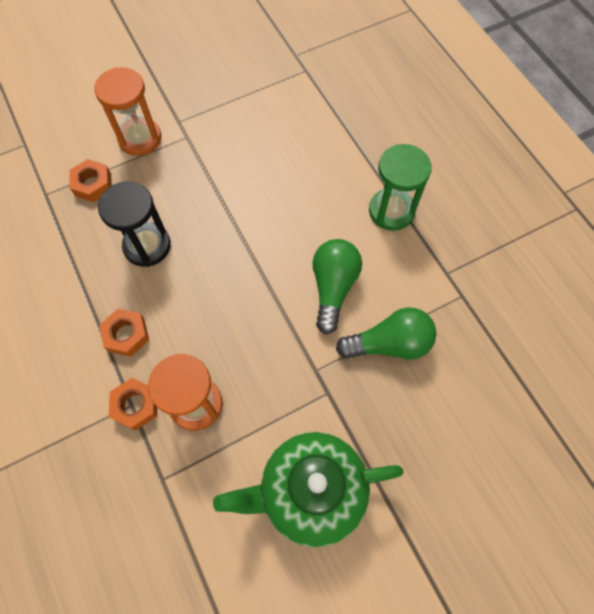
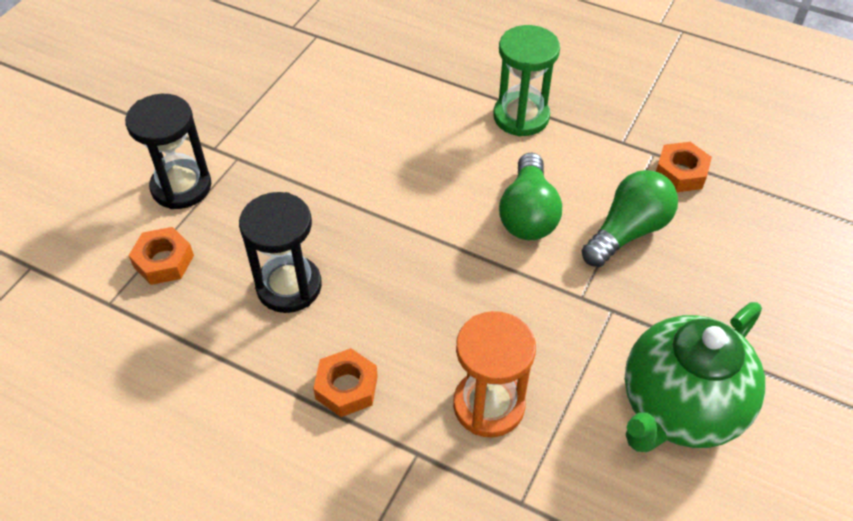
camera: 35 degrees left, 15 degrees down
orange hourglass [95,67,161,156] -> black hourglass [125,94,211,209]
orange nut [108,378,157,431] -> orange nut moved to [656,142,712,192]
green light bulb [312,239,362,334] -> green light bulb turned 150 degrees counterclockwise [499,153,562,240]

